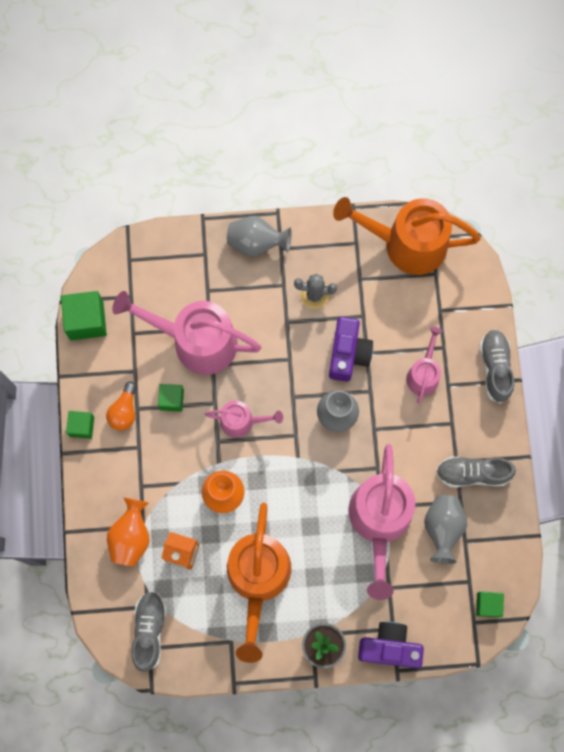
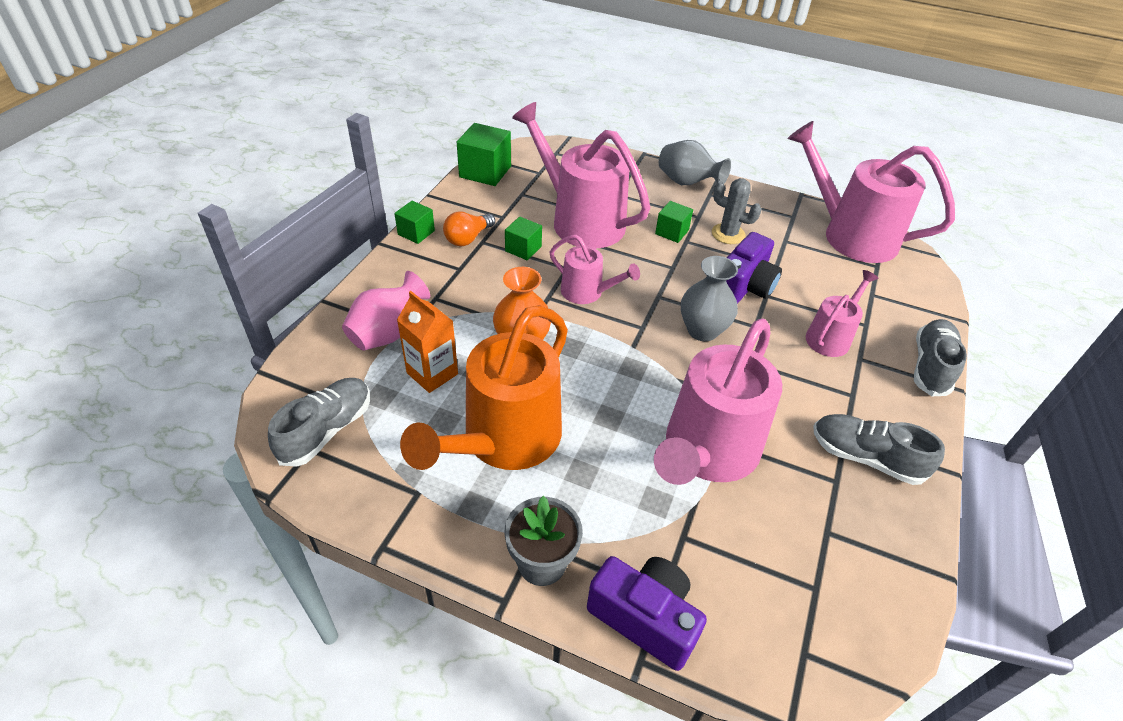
camera: 25 degrees right, 30 degrees down
orange vase [107,498,150,566] -> pink vase [342,271,430,351]
orange watering can [333,197,481,275] -> pink watering can [787,121,955,263]
grey vase [424,495,467,564] -> none
green cube [476,591,504,618] -> green cube moved to [655,201,693,243]

